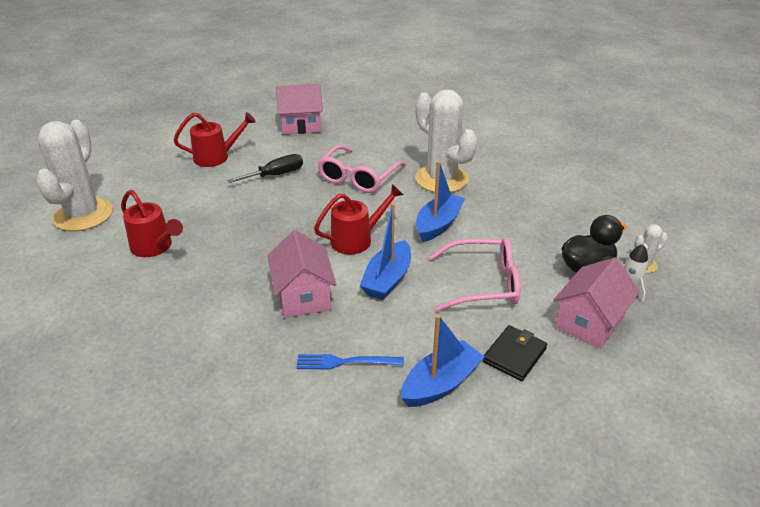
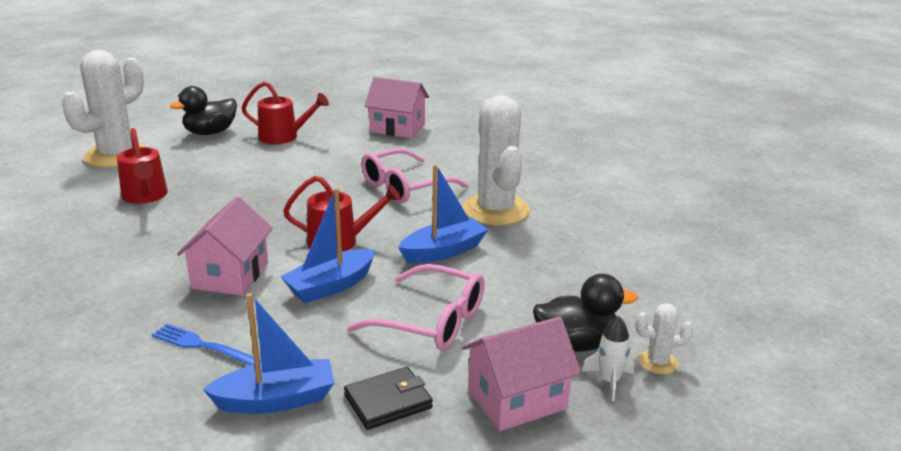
camera: 25 degrees right, 10 degrees down
black screwdriver [227,154,303,183] -> none
none -> black duck [170,86,237,135]

